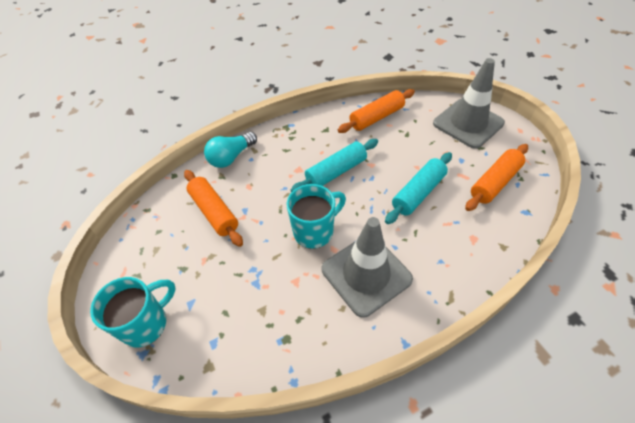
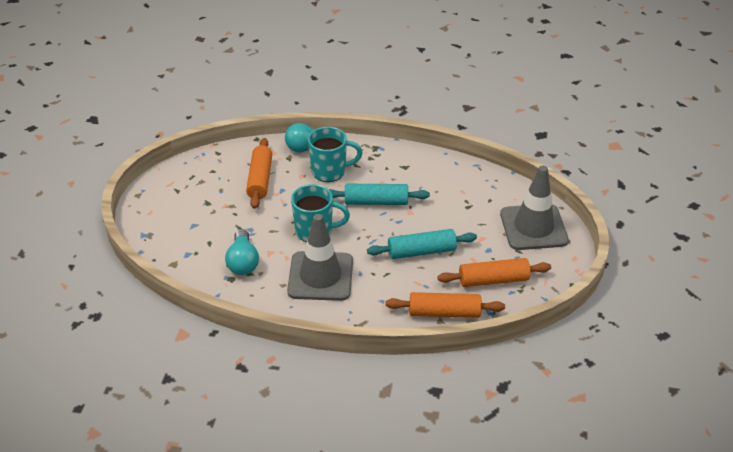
camera: 35 degrees right, 10 degrees down
turquoise mug [90,277,176,347] -> turquoise mug moved to [308,127,362,182]
orange rolling pin [338,89,415,133] -> orange rolling pin moved to [386,292,505,318]
none -> turquoise light bulb [225,229,259,275]

